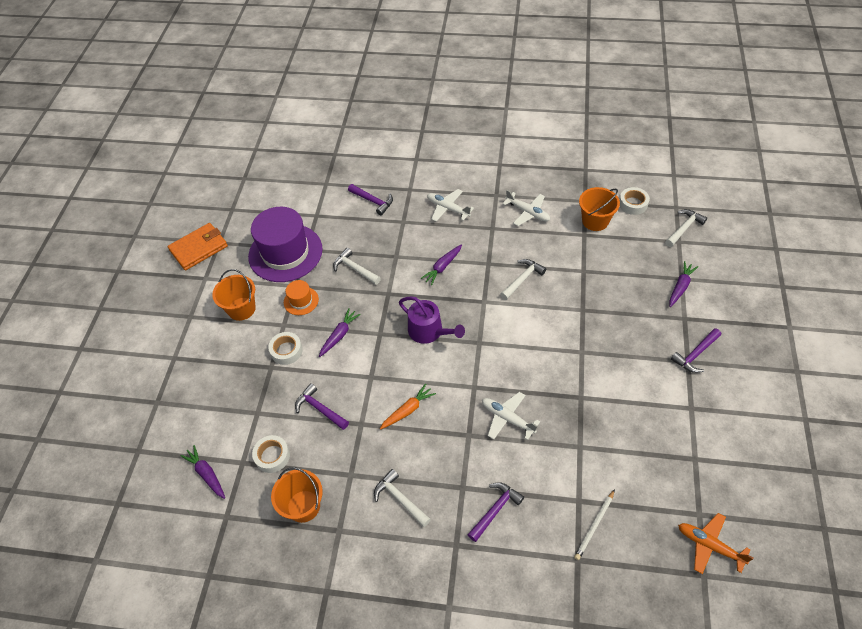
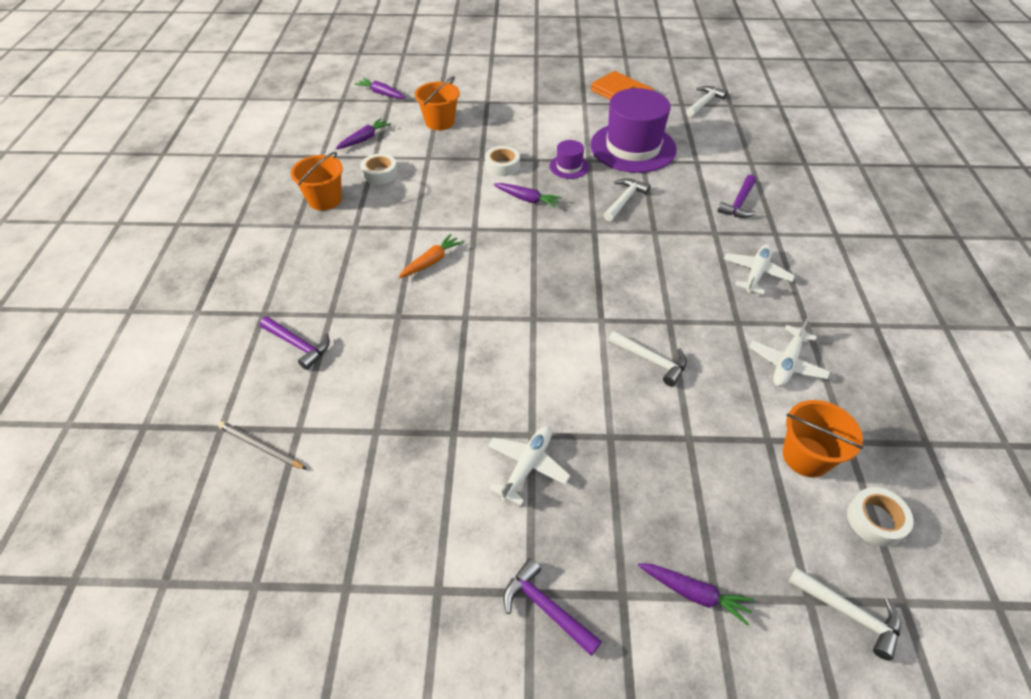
camera: 80 degrees right, 5 degrees down
orange bucket [212,269,256,321] -> orange bucket moved to [415,76,460,130]
orange hat [284,280,319,315] -> purple hat [549,140,589,179]
purple hammer [295,383,349,430] -> none
white hammer [374,469,431,527] -> white hammer moved to [686,86,728,117]
orange carrot [380,383,436,430] -> orange carrot turned 90 degrees counterclockwise [399,234,464,278]
purple watering can [399,296,465,344] -> none
purple carrot [421,245,462,285] -> purple carrot moved to [355,78,406,99]
white plane [482,392,540,440] -> white plane moved to [488,426,571,506]
white pencil [574,489,615,560] -> grey pencil [218,421,307,470]
orange plane [678,513,753,574] -> none

